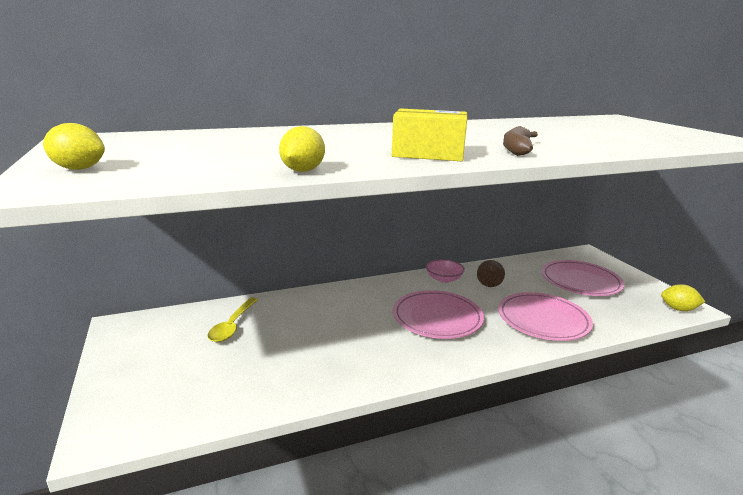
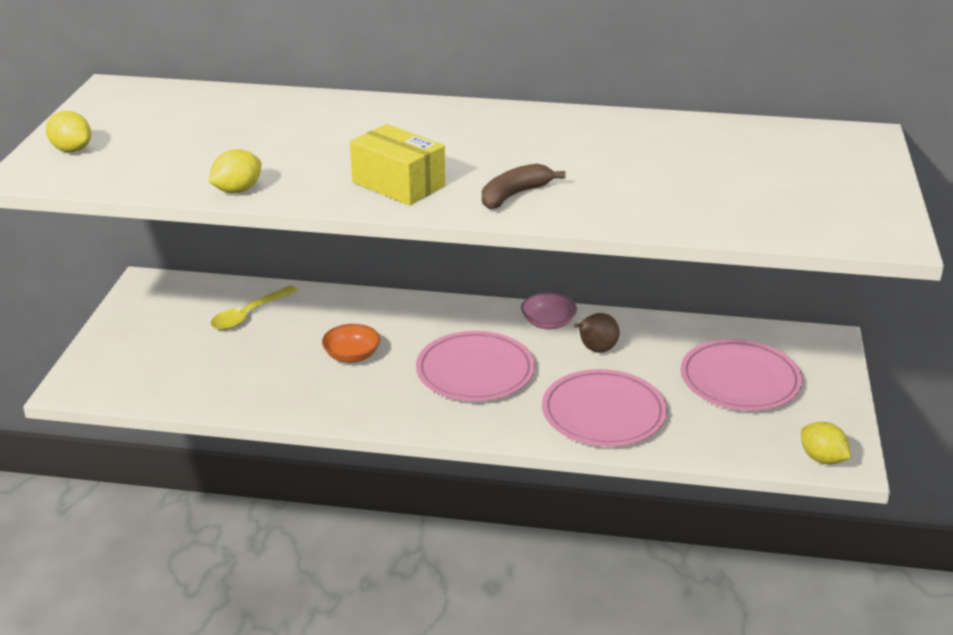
camera: 30 degrees right, 10 degrees up
none -> orange bowl [322,324,380,363]

